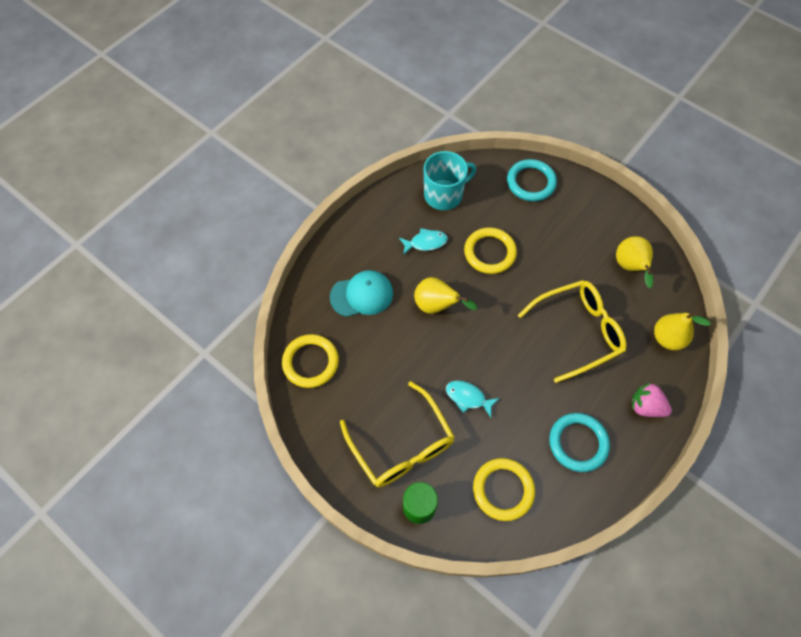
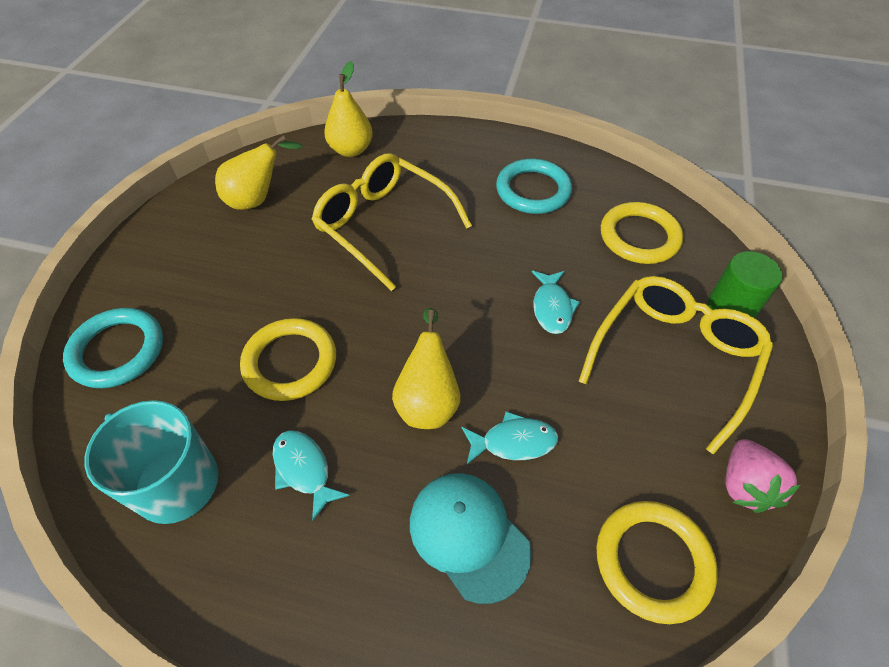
camera: 115 degrees left, 10 degrees down
pink strawberry [632,382,672,417] -> pink strawberry moved to [725,439,801,513]
none -> turquoise fish [462,411,558,464]

